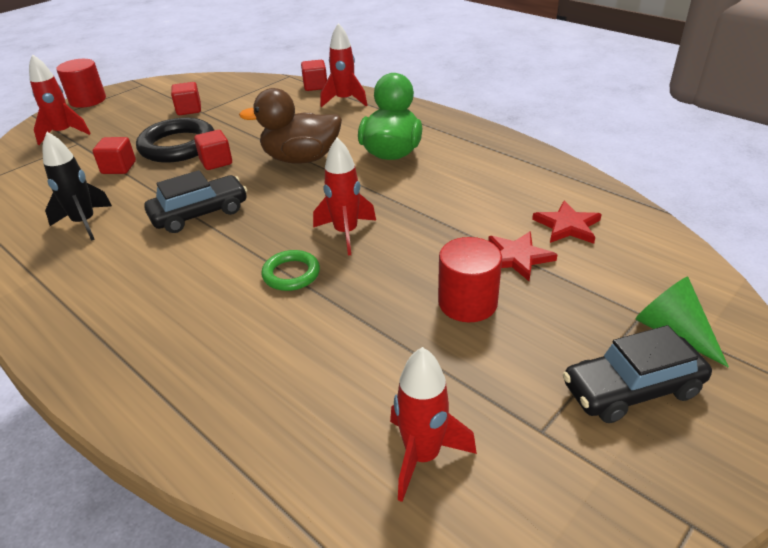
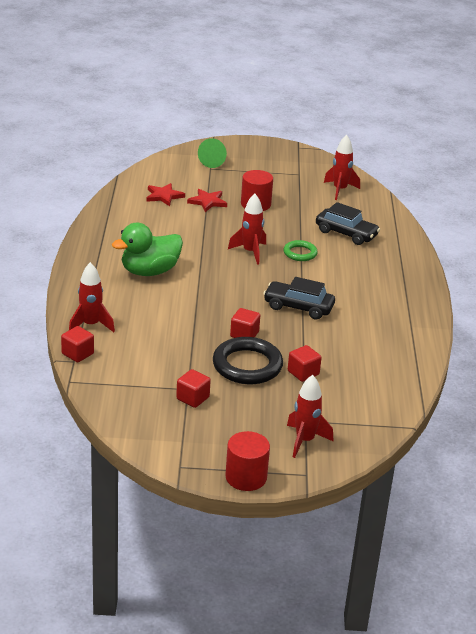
camera: 135 degrees left, 5 degrees down
black rocket [42,132,112,241] -> none
brown duck [239,88,342,164] -> none
black car [563,325,712,423] -> black car moved to [316,202,380,245]

